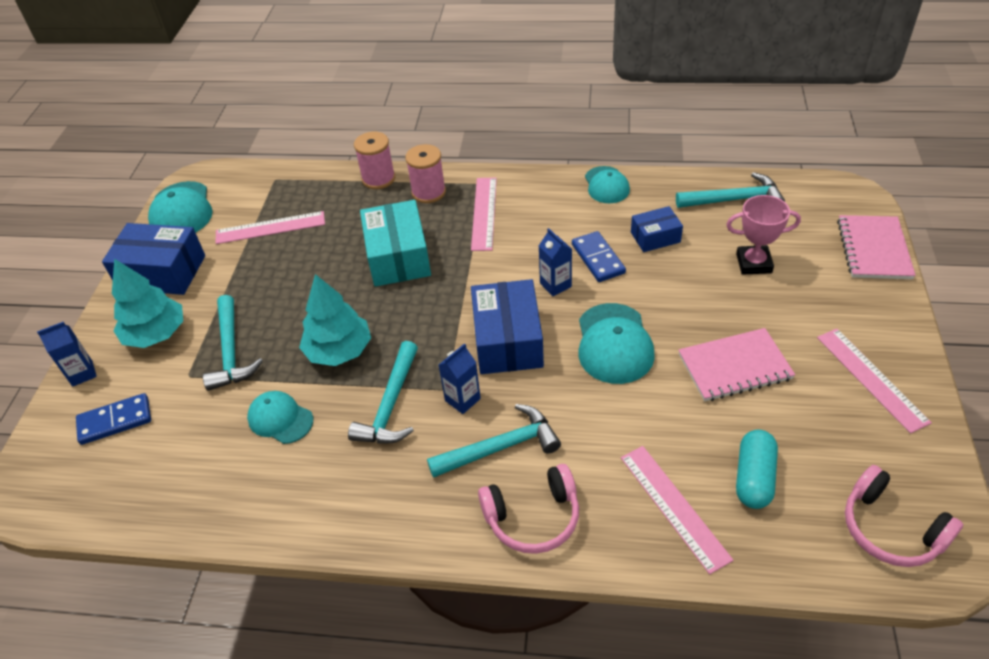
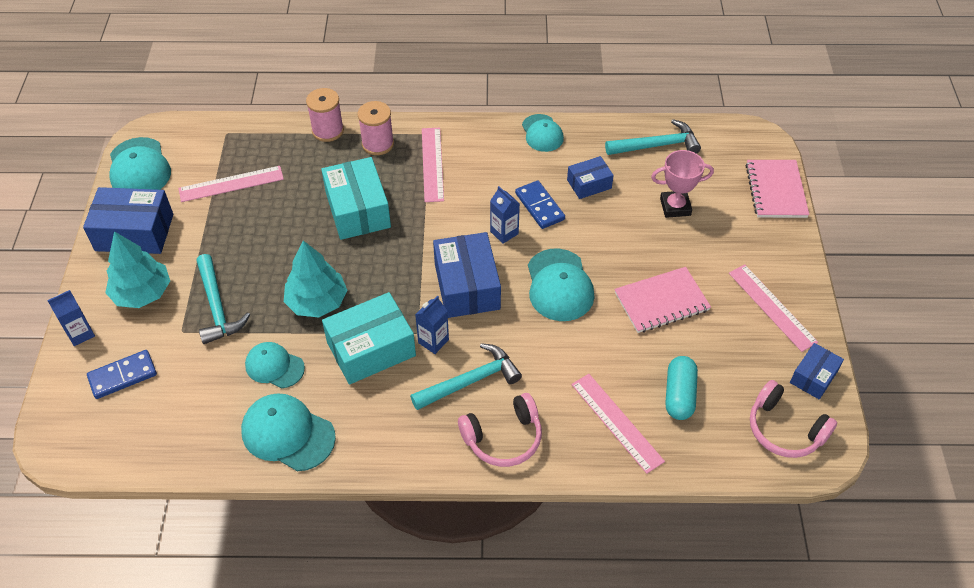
camera: 10 degrees left, 5 degrees up
turquoise hammer [348,341,418,443] -> turquoise box [322,292,416,385]
none -> turquoise cap [241,393,336,471]
none -> blue box [790,343,844,400]

